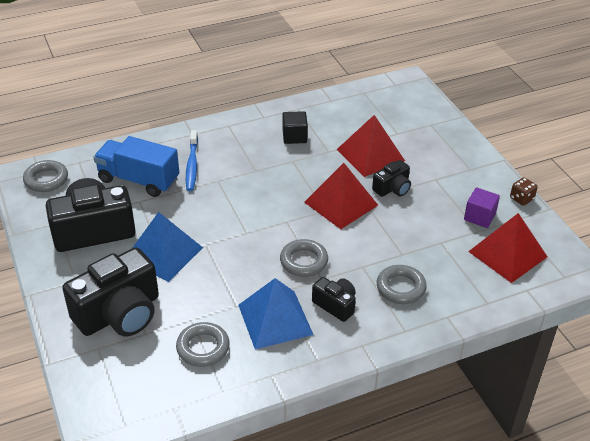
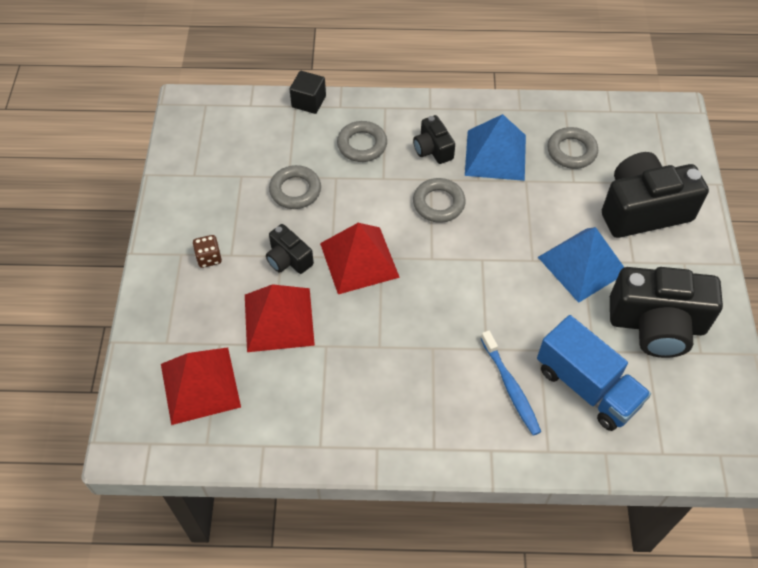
camera: 155 degrees left, 15 degrees up
grey ring [23,160,68,192] -> grey ring moved to [269,165,321,209]
blue toothbrush [186,130,198,191] -> blue toothbrush turned 135 degrees clockwise [481,330,541,436]
black cube [283,111,308,144] -> black cube moved to [290,71,326,114]
black camera [372,160,411,197] -> black camera turned 120 degrees counterclockwise [266,224,314,274]
purple cube [464,188,500,228] -> none
red pyramid [468,213,547,283] -> red pyramid moved to [161,347,241,425]
brown dice [510,177,538,206] -> brown dice moved to [193,235,222,268]

